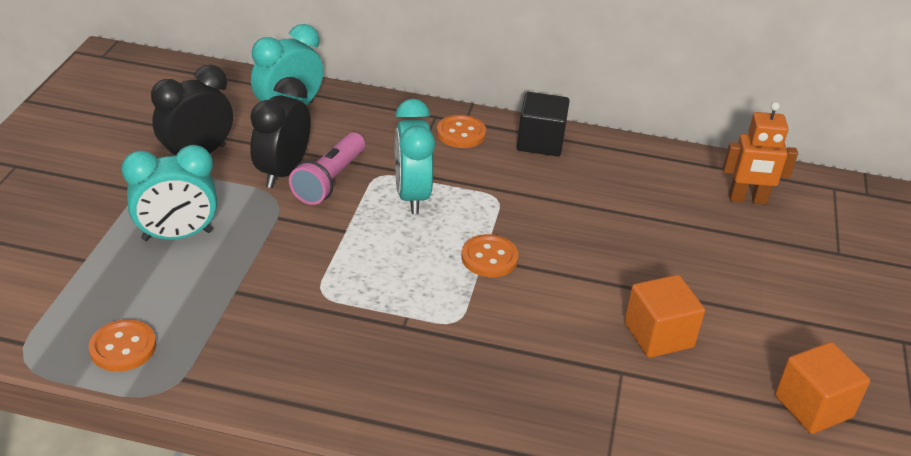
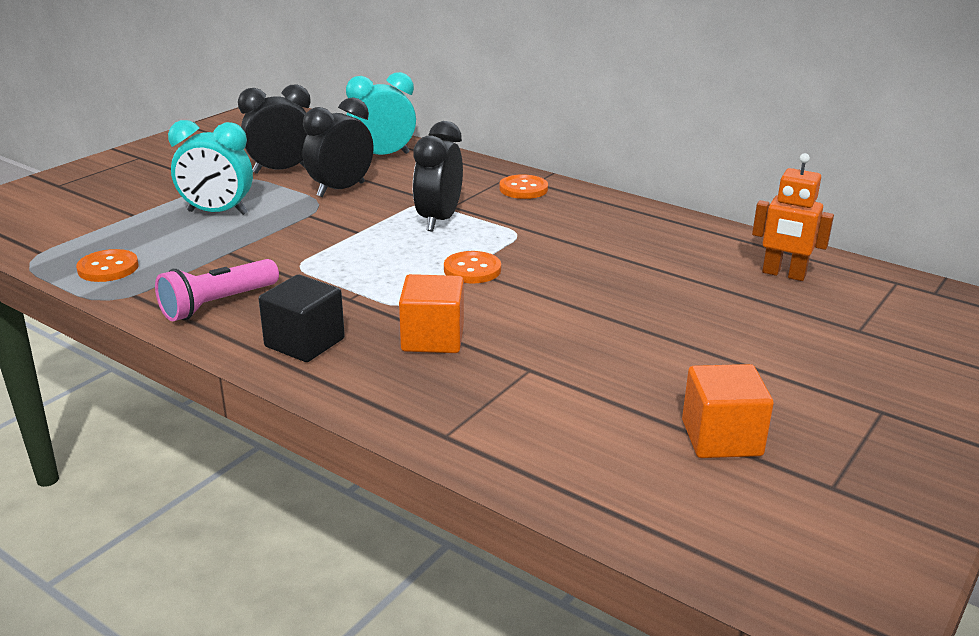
camera: 25 degrees right, 10 degrees down
pink flashlight [289,132,365,205] -> pink flashlight moved to [155,259,279,321]
turquoise clock [395,99,435,214] -> black clock [413,121,463,231]
black cube [517,92,570,157] -> black cube moved to [259,274,345,362]
orange cube [624,275,705,358] -> orange cube moved to [399,274,464,353]

